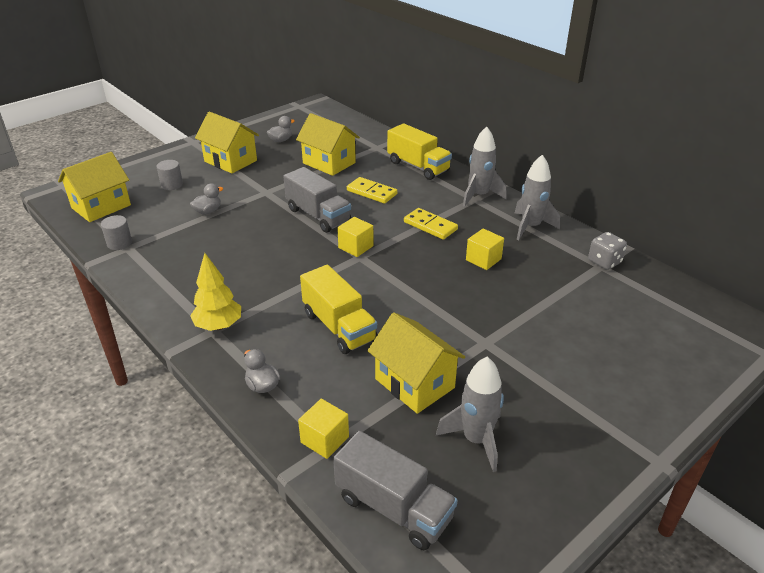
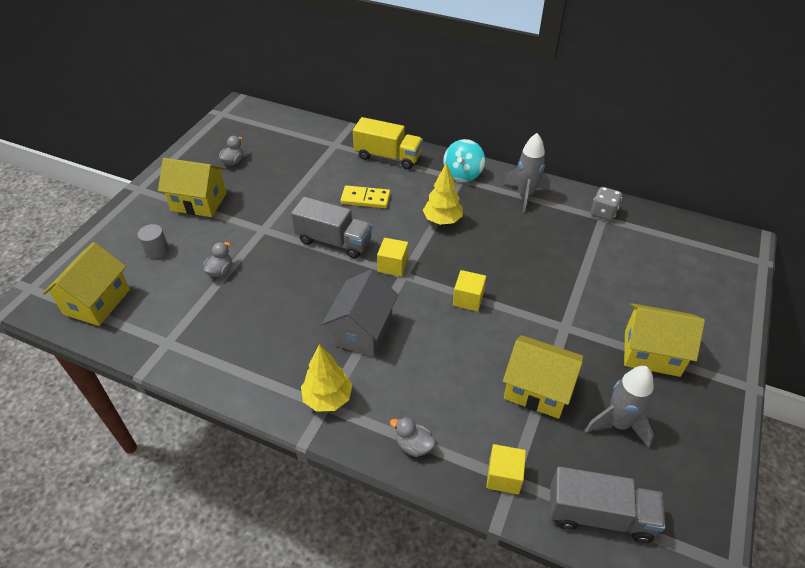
camera: 25 degrees left, 10 degrees up
grey cylinder [101,215,132,250] -> none
yellow house [296,113,360,176] -> yellow house moved to [624,303,705,377]
yellow truck [300,265,377,354] -> none
yellow domino [404,208,458,239] -> yellow tree [423,163,463,225]
grey rocket [463,126,507,207] -> turquoise spinning top [443,139,485,182]
yellow cube [466,228,504,270] -> yellow cube moved to [453,270,486,311]
none -> grey house [322,270,398,357]

